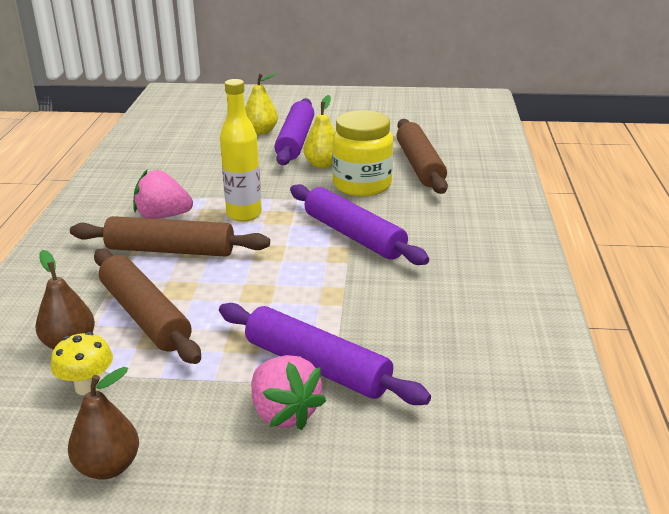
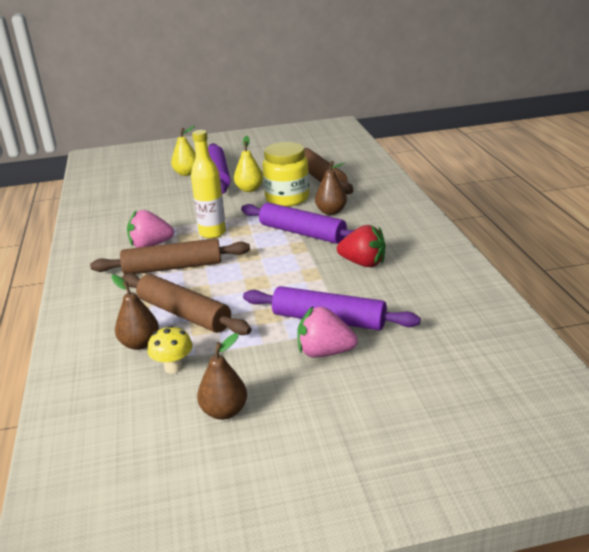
camera: 15 degrees left, 0 degrees up
pink strawberry [251,355,326,430] -> pink strawberry turned 150 degrees clockwise [298,307,358,358]
none -> brown pear [315,161,347,215]
none -> red strawberry [337,225,386,267]

